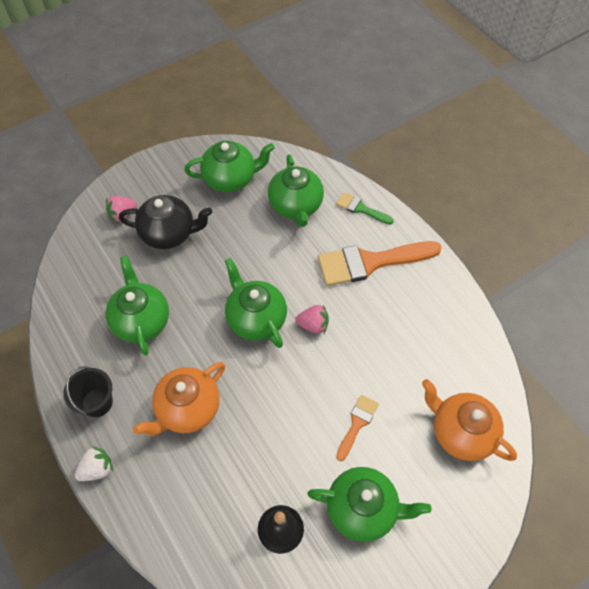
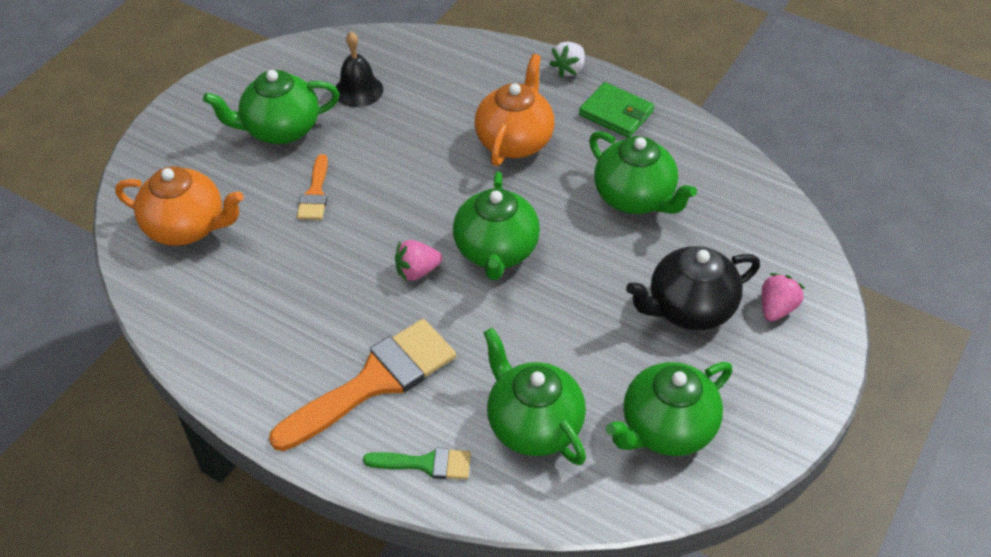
camera: 155 degrees right, 10 degrees down
black bucket [64,366,113,417] -> green wallet [579,82,654,138]
green teapot [225,258,287,348] -> green teapot turned 60 degrees clockwise [453,172,540,280]

